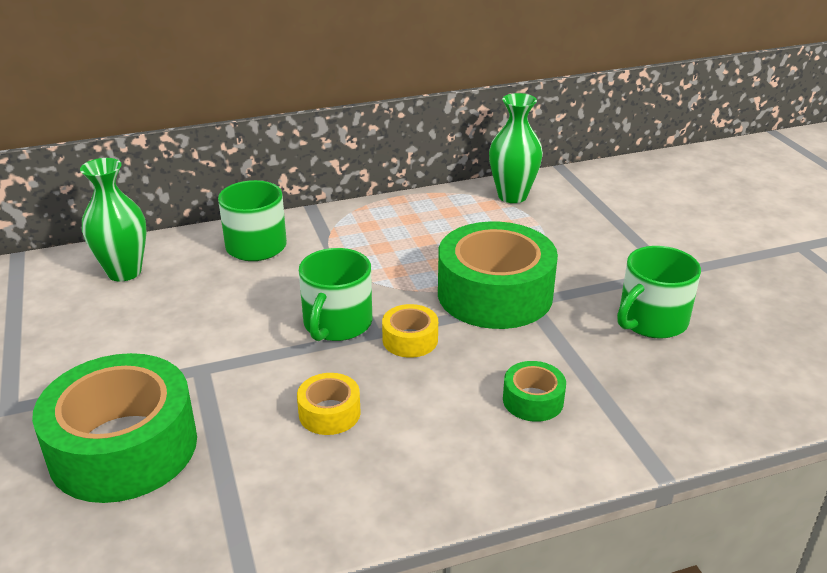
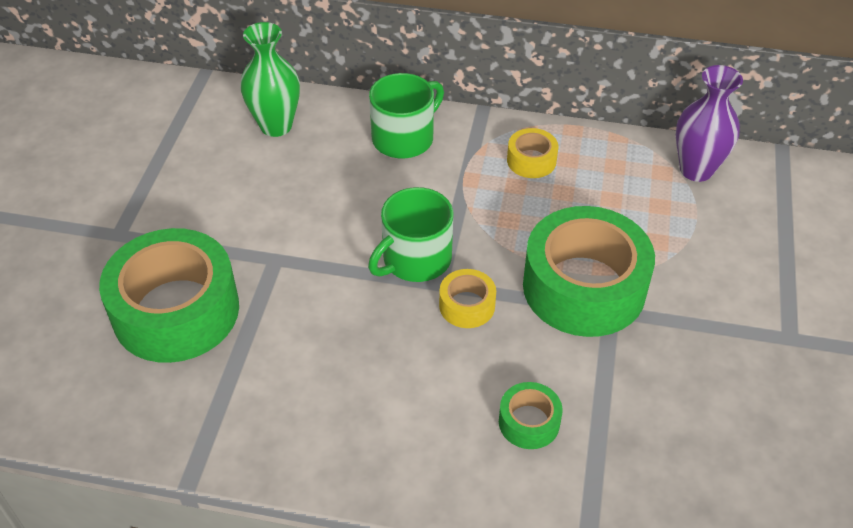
camera: 30 degrees right, 15 degrees up
yellow tape [297,373,361,435] -> yellow tape moved to [507,128,558,178]
green vase [489,93,543,203] -> purple vase [676,65,743,182]
green mug [617,246,701,339] -> none

